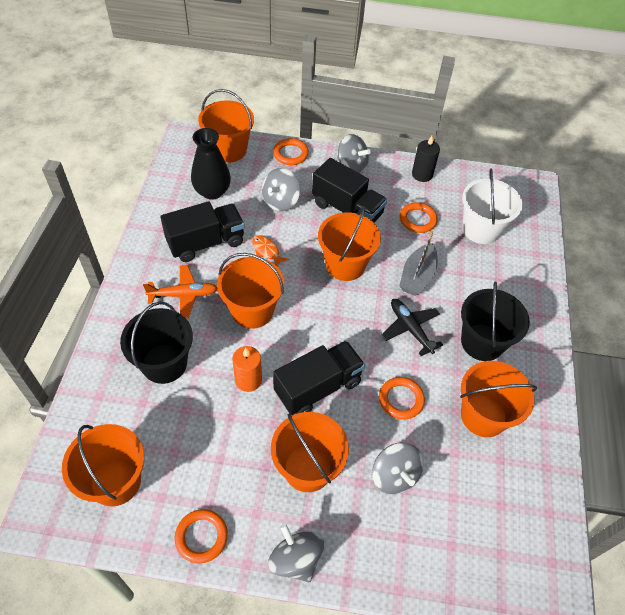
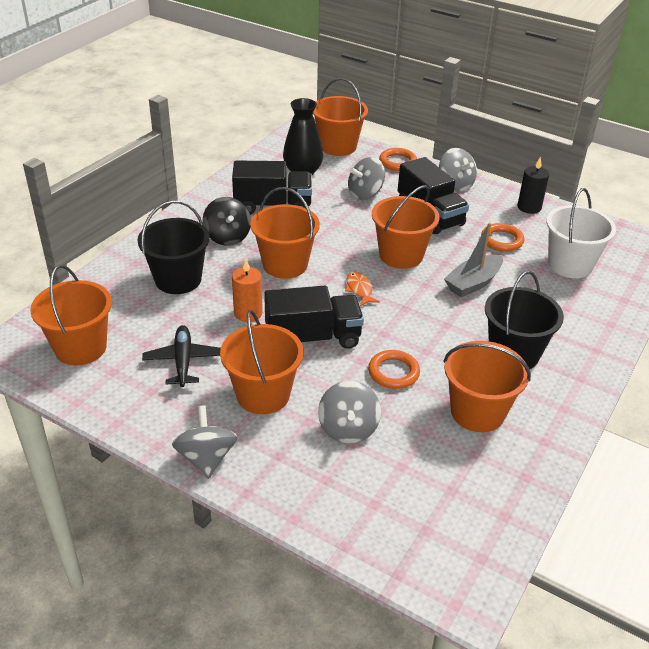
camera: 25 degrees right, 15 degrees down
orange plane [143,265,217,318] -> black spinning top [203,197,251,246]
orange ring [175,509,228,564] -> none
orange fish [252,235,289,266] -> orange fish moved to [345,272,380,306]
black plane [381,299,443,356] -> black plane moved to [142,325,221,387]

